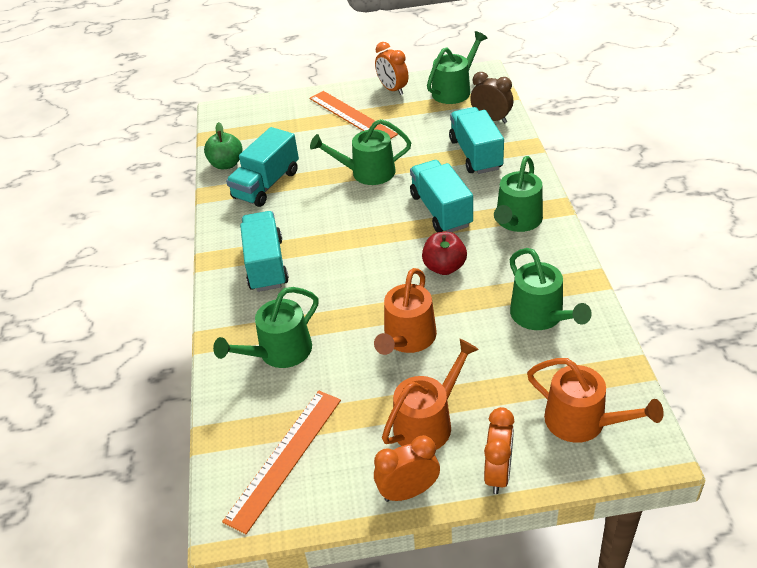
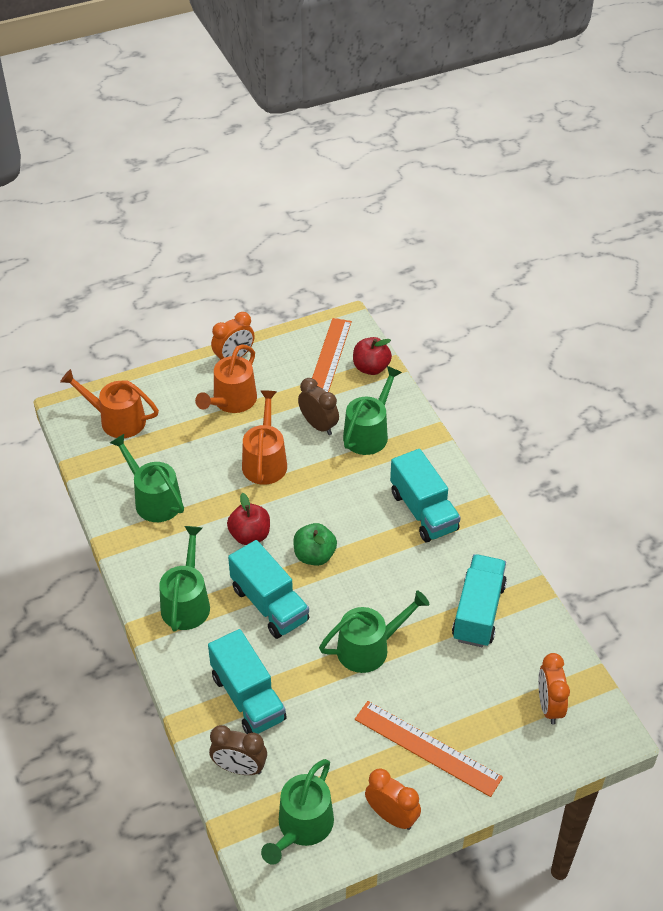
camera: 160 degrees right, 5 degrees up
green apple [204,122,242,170] -> green apple moved to [293,523,337,566]
orange clock [484,407,514,494] -> orange clock moved to [538,653,570,724]
none -> brown clock [298,378,339,435]
none -> red apple [353,337,392,375]

